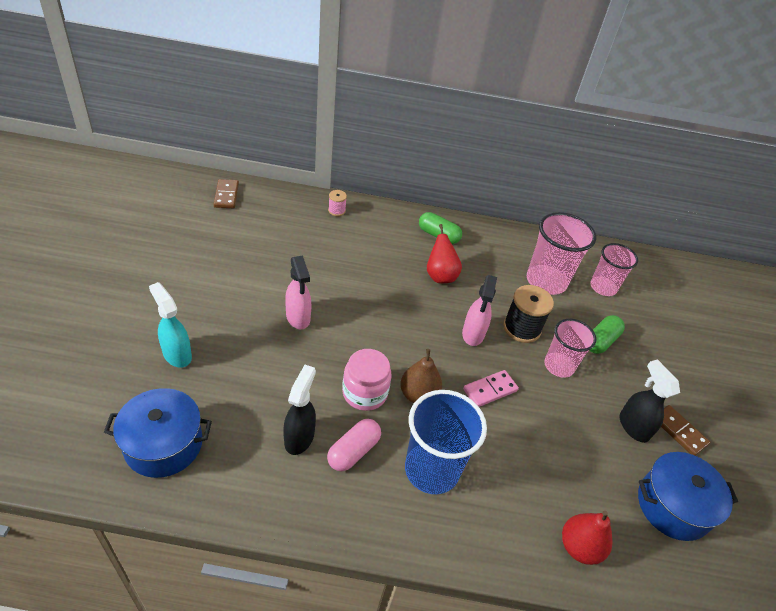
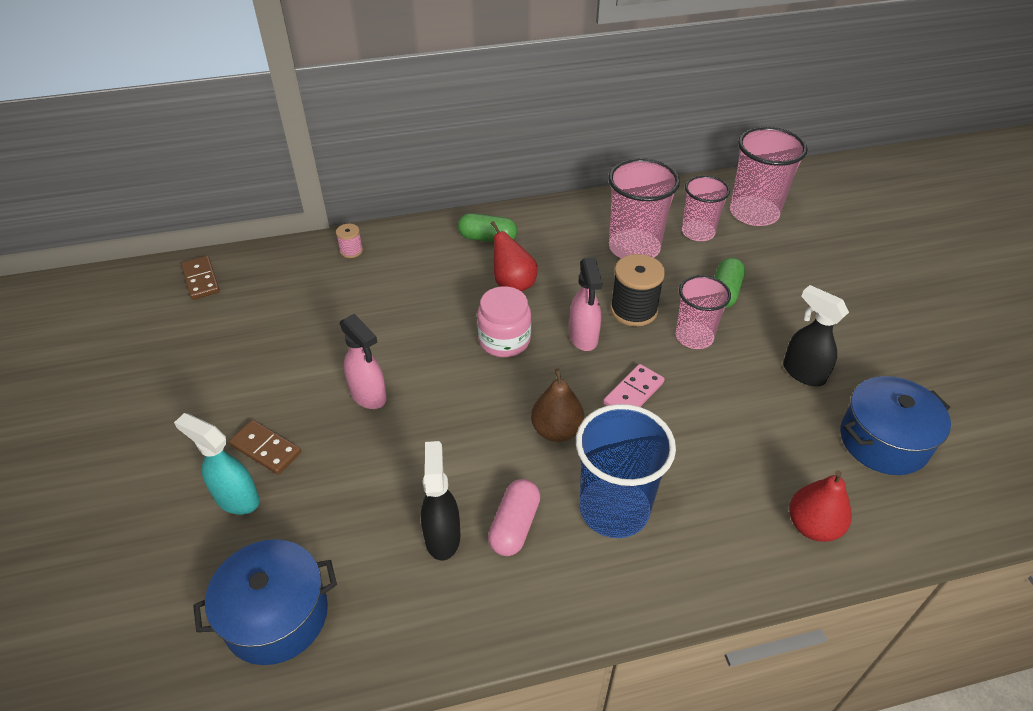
camera: 15 degrees left, 0 degrees up
pink jar [342,349,392,411] -> pink jar moved to [477,286,531,357]
brown domino [661,405,710,456] -> brown domino moved to [229,420,301,475]
none -> pink cup [730,127,808,226]

